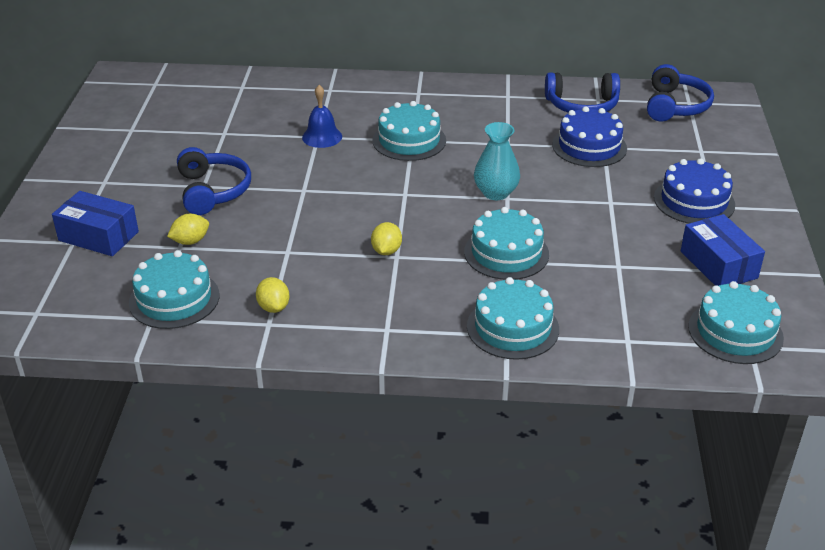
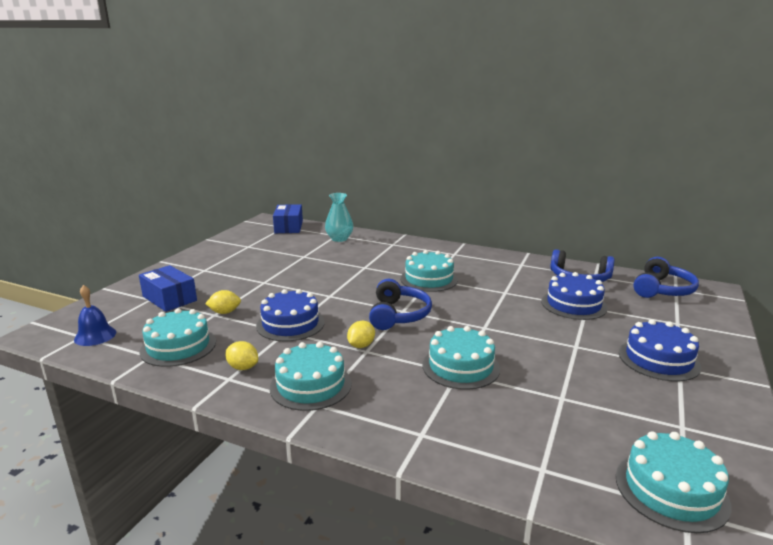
camera: 20 degrees right, 15 degrees down
blue headphones [177,147,251,215] -> blue headphones moved to [369,279,432,330]
yellow lemon [256,277,290,313] -> yellow lemon turned 60 degrees counterclockwise [226,341,258,370]
blue bell [302,85,342,148] -> blue bell moved to [74,285,116,346]
turquoise cake [467,277,559,360] -> turquoise cake moved to [270,342,352,411]
turquoise vase [474,122,520,200] -> turquoise vase moved to [325,193,353,242]
blue box [681,214,765,286] -> blue box moved to [273,204,303,233]
none -> blue cake [256,289,325,342]

